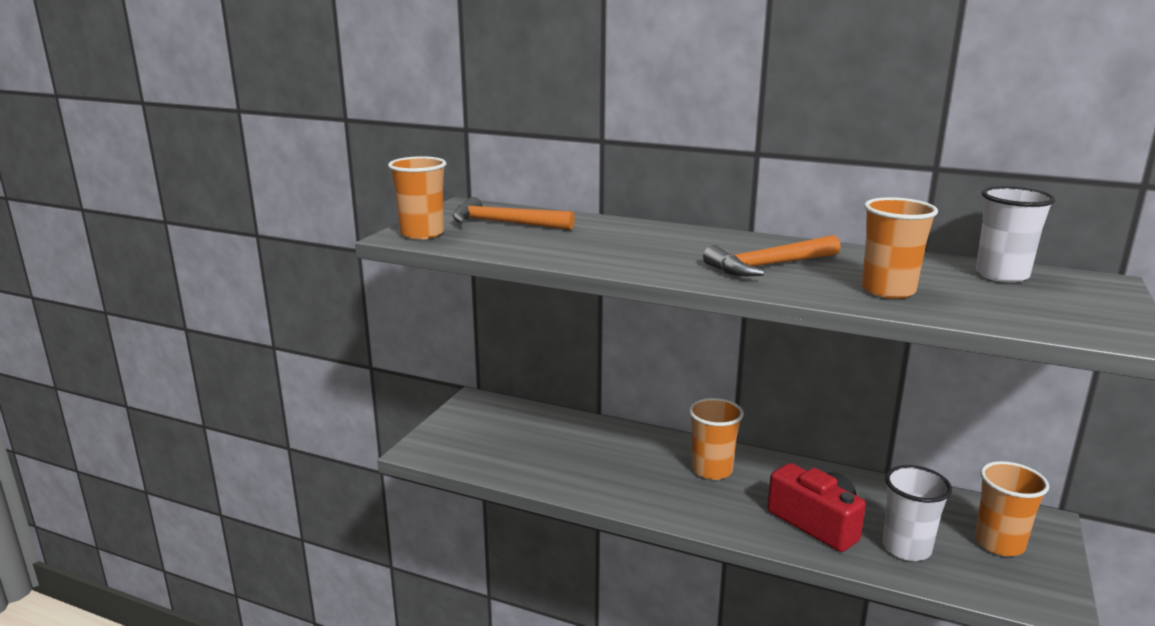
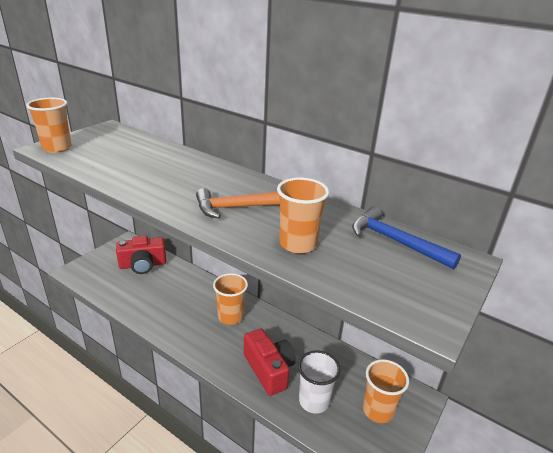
camera: 10 degrees right, 10 degrees up
orange hammer [452,197,575,230] -> none
white cup [976,186,1055,283] -> blue hammer [352,207,461,269]
none -> red camera [116,235,166,274]

